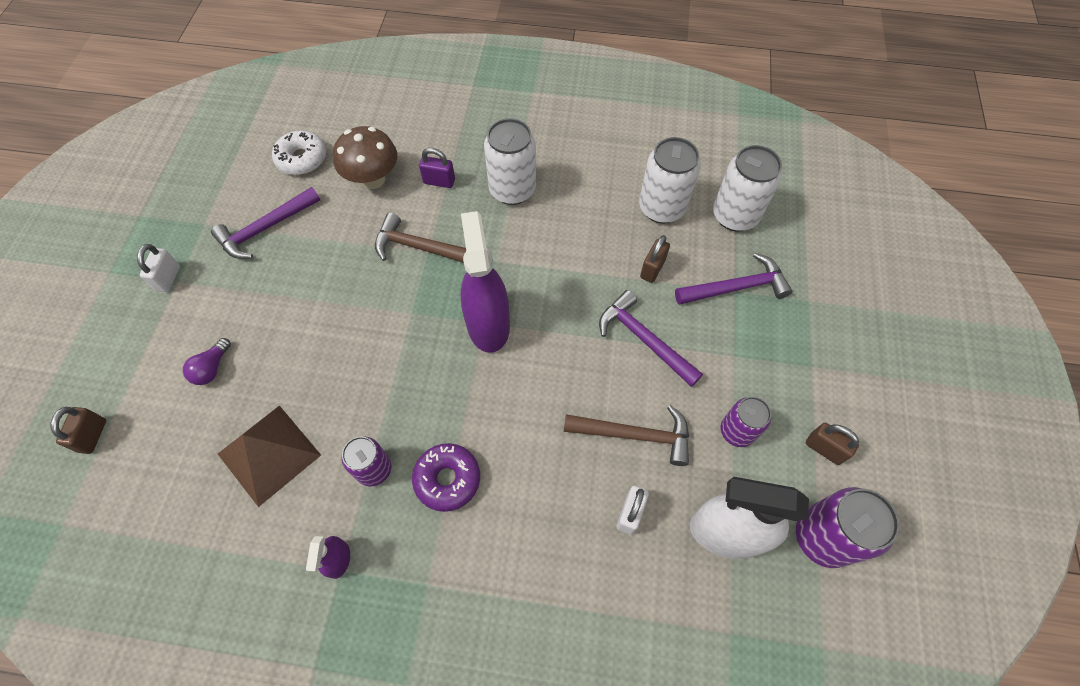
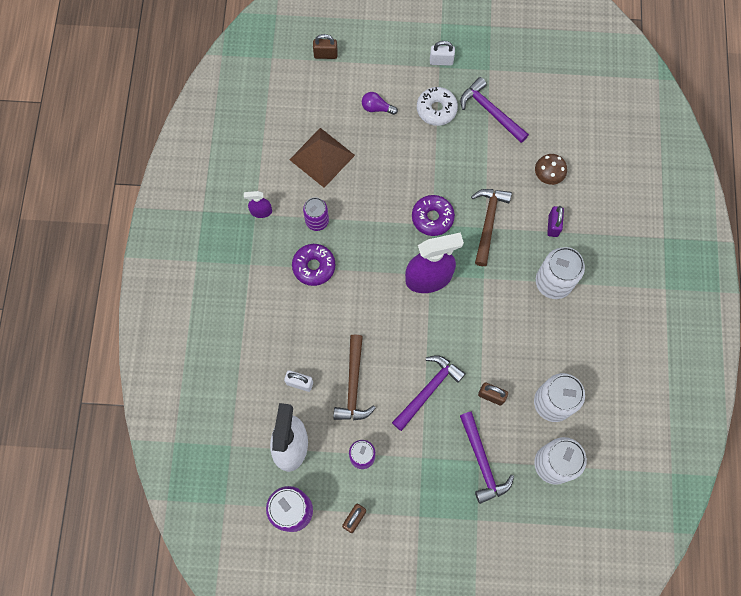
camera: 85 degrees right, 10 degrees up
white donut [272,131,326,175] -> white donut moved to [417,87,458,126]
brown mushroom [333,126,397,189] -> brown mushroom [535,154,567,185], size x0.66
none -> purple donut [412,195,455,236]

